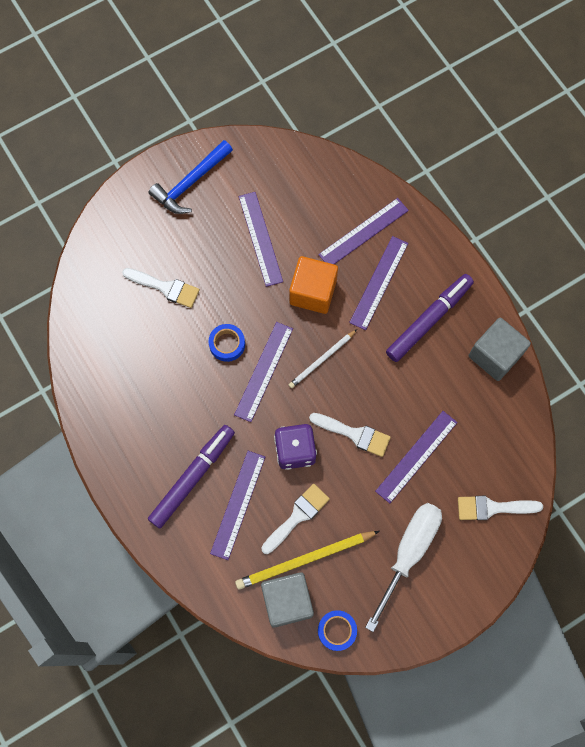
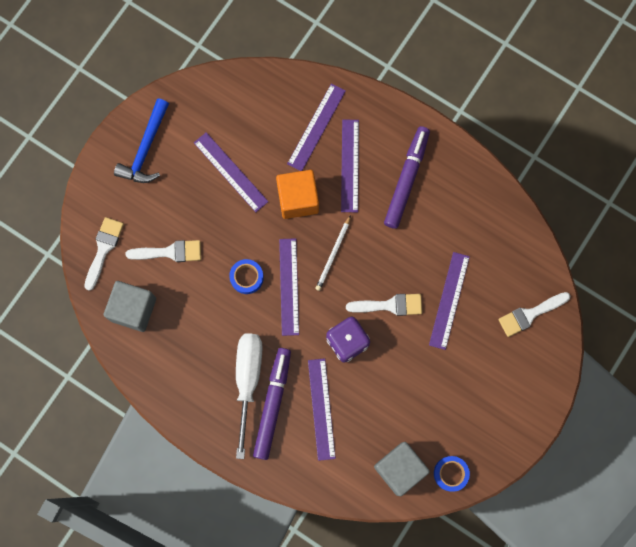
camera: 25 degrees left, 5 degrees up
yellow pencil [235,531,380,590] -> none
white brush [261,484,330,554] -> white brush moved to [84,217,124,291]
white screwdriver [365,503,442,632] -> white screwdriver moved to [236,334,263,459]
grey cube [469,318,531,381] -> grey cube moved to [104,281,156,332]

